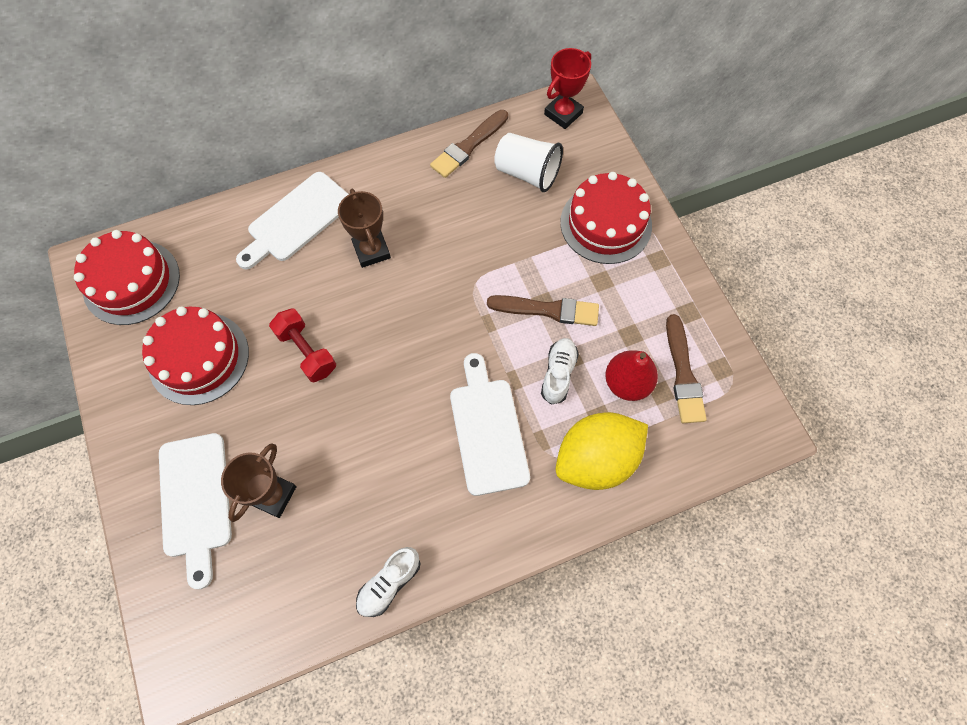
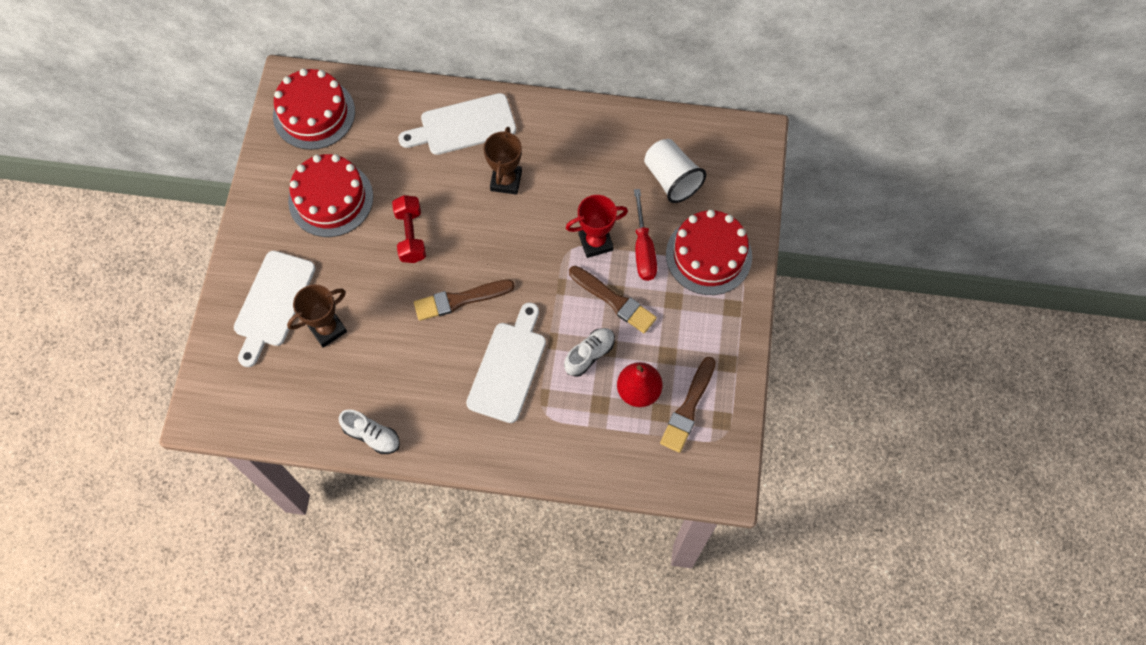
camera: 30 degrees right, 0 degrees up
white shoe [356,547,421,617] -> white shoe turned 135 degrees counterclockwise [338,409,400,454]
brown brush [430,110,508,178] -> brown brush moved to [414,279,515,321]
red trophy [544,48,591,129] -> red trophy moved to [566,195,628,258]
yellow lemon [556,412,648,490] -> none
none -> red screwdriver [634,189,657,281]

